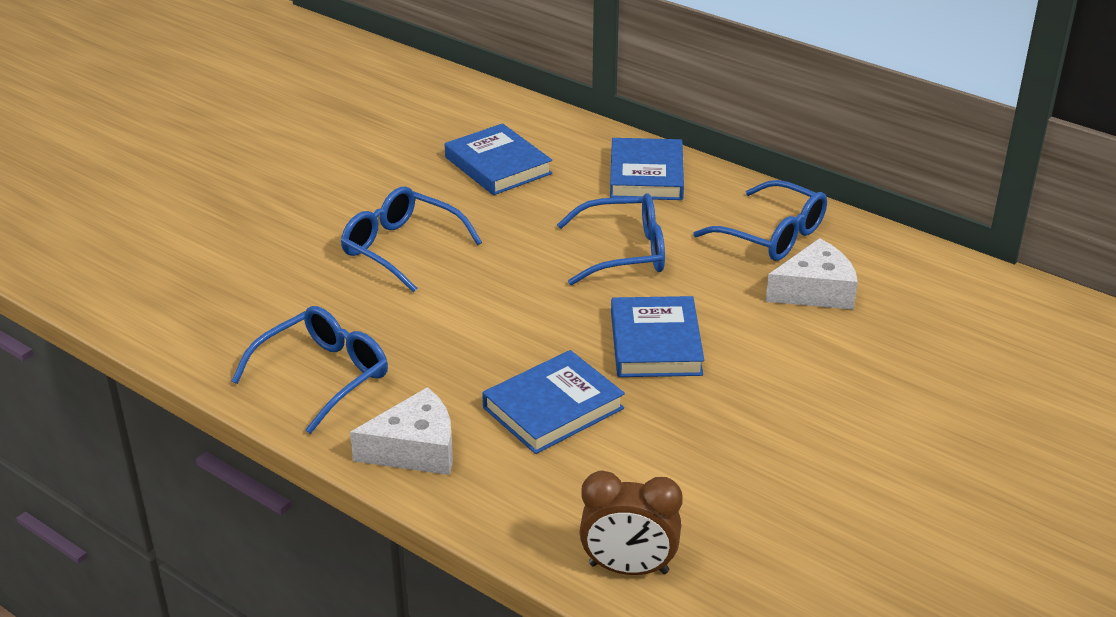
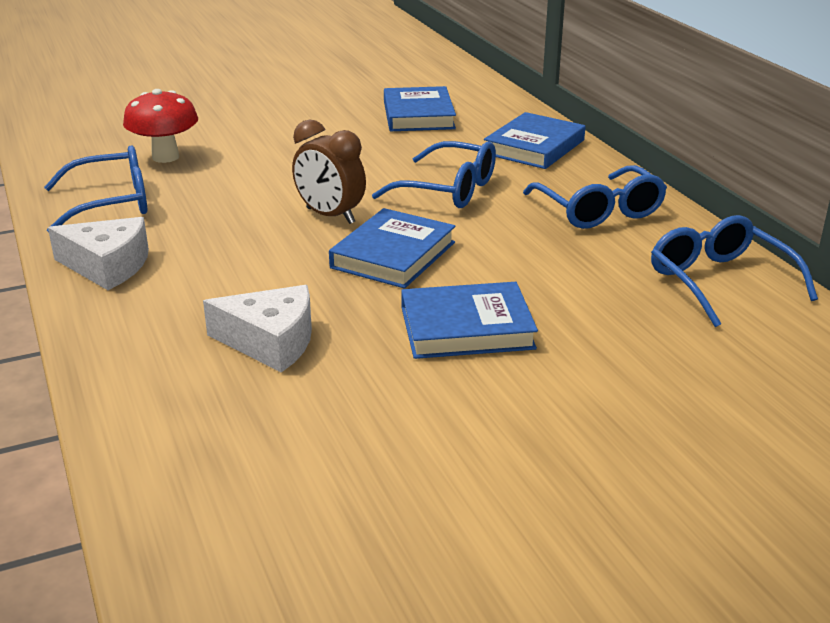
camera: 30 degrees right, 5 degrees down
blue glasses [341,187,482,293] -> blue glasses moved to [651,215,818,327]
blue book [482,350,625,454] -> blue book moved to [401,282,538,359]
brown clock [579,470,683,575] -> brown clock moved to [292,119,366,224]
white cheese [766,238,858,310] -> white cheese moved to [203,285,312,373]
none -> red mushroom [123,89,198,163]

